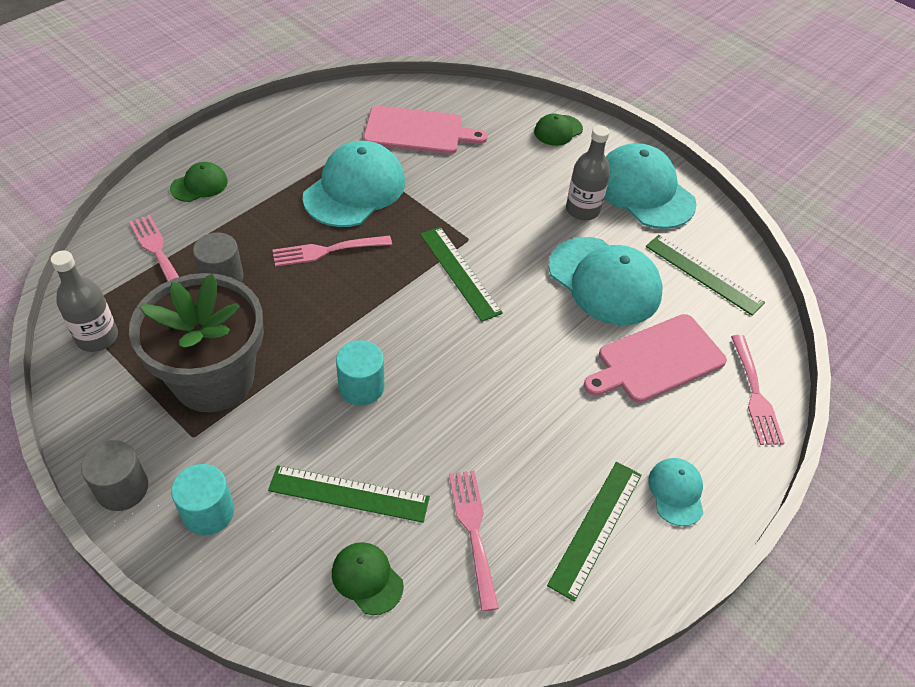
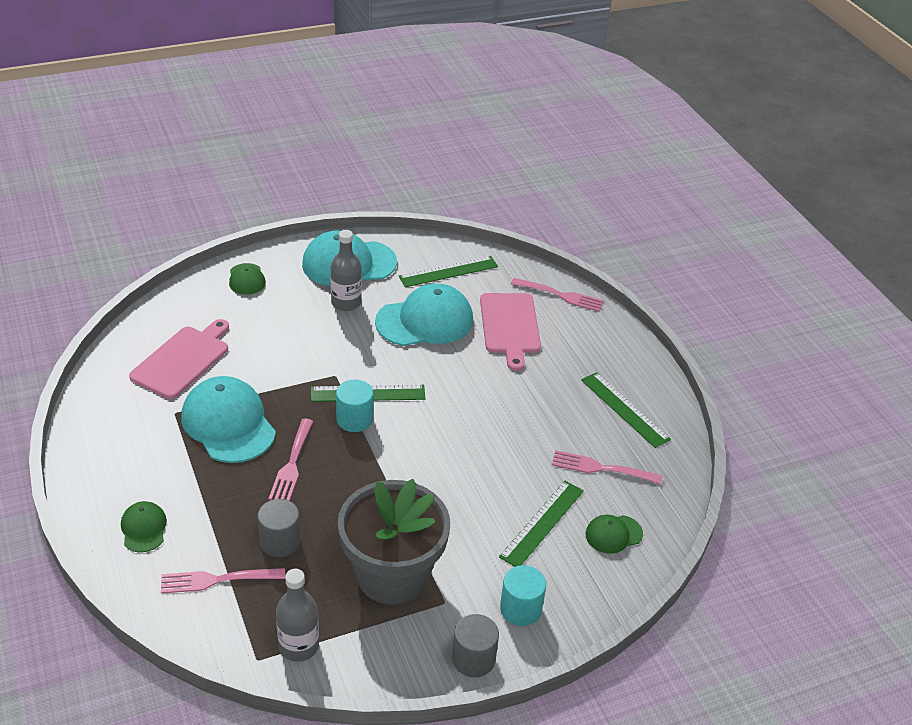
camera: 65 degrees left, 10 degrees down
turquoise cylinder [336,340,384,406] -> turquoise cylinder moved to [336,380,373,432]
turquoise cap [648,458,704,526] -> none

